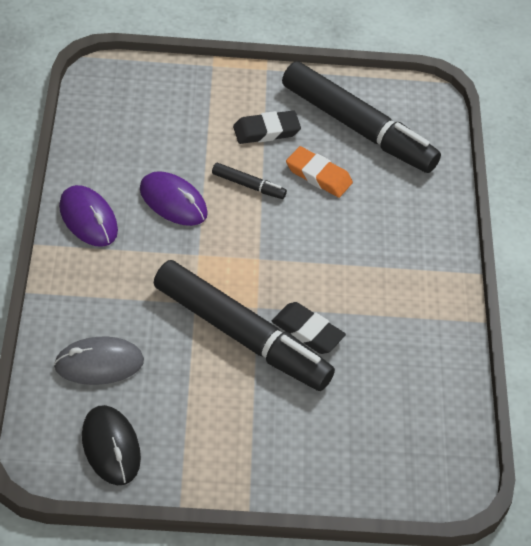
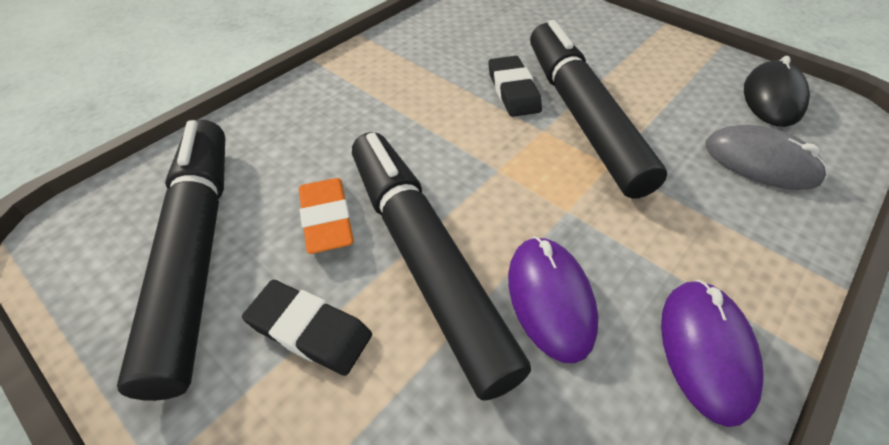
camera: 135 degrees left, 0 degrees up
black marker [212,163,287,199] -> black marker [352,132,531,400], size x2.43

